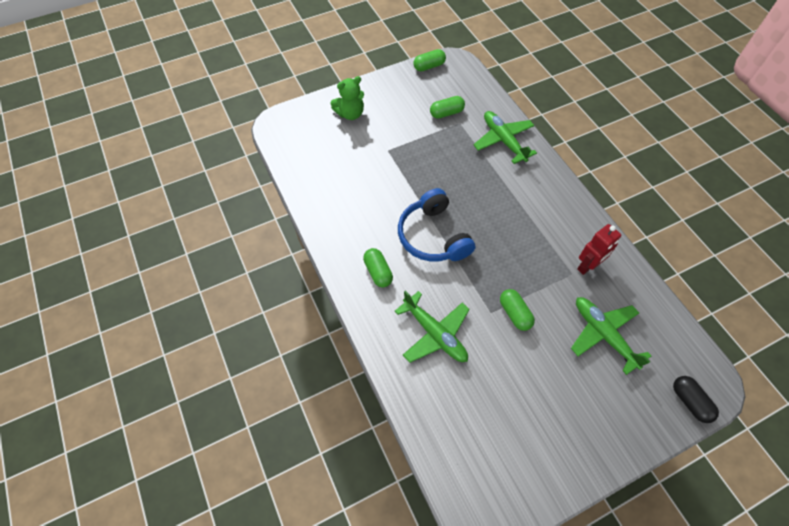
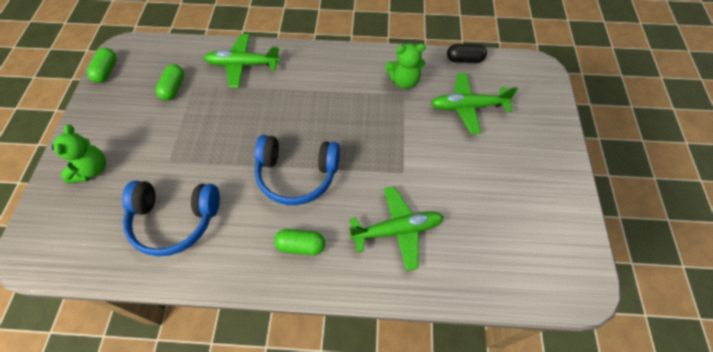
camera: 60 degrees left, 0 degrees up
green capsule [500,289,535,331] -> none
red robot [577,224,621,275] -> green teddy bear [385,43,426,89]
black capsule [673,376,719,423] -> black capsule moved to [447,44,487,63]
none -> blue headphones [122,181,220,256]

